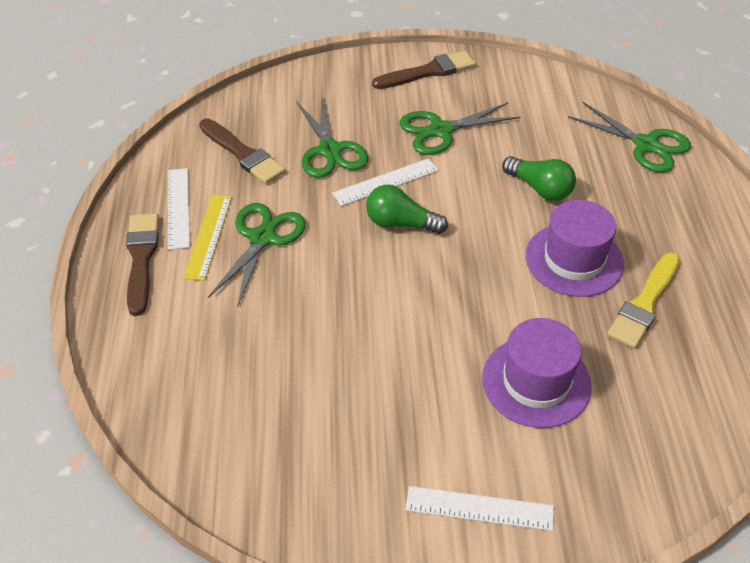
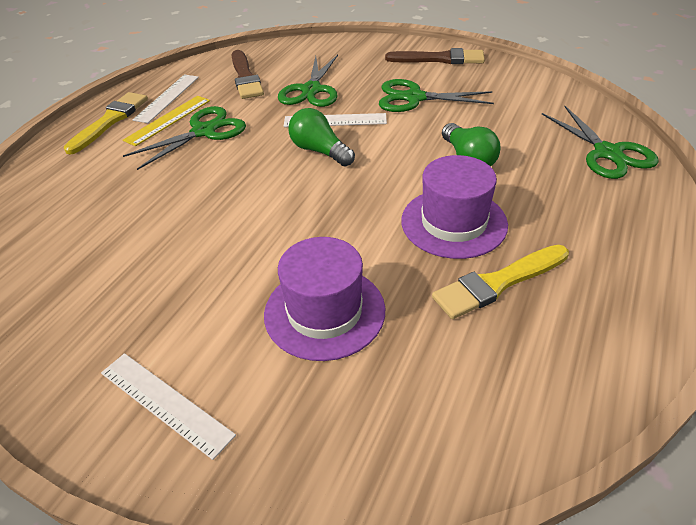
camera: 30 degrees right, 5 degrees down
brown brush [126,213,159,316] -> yellow brush [64,92,148,155]

